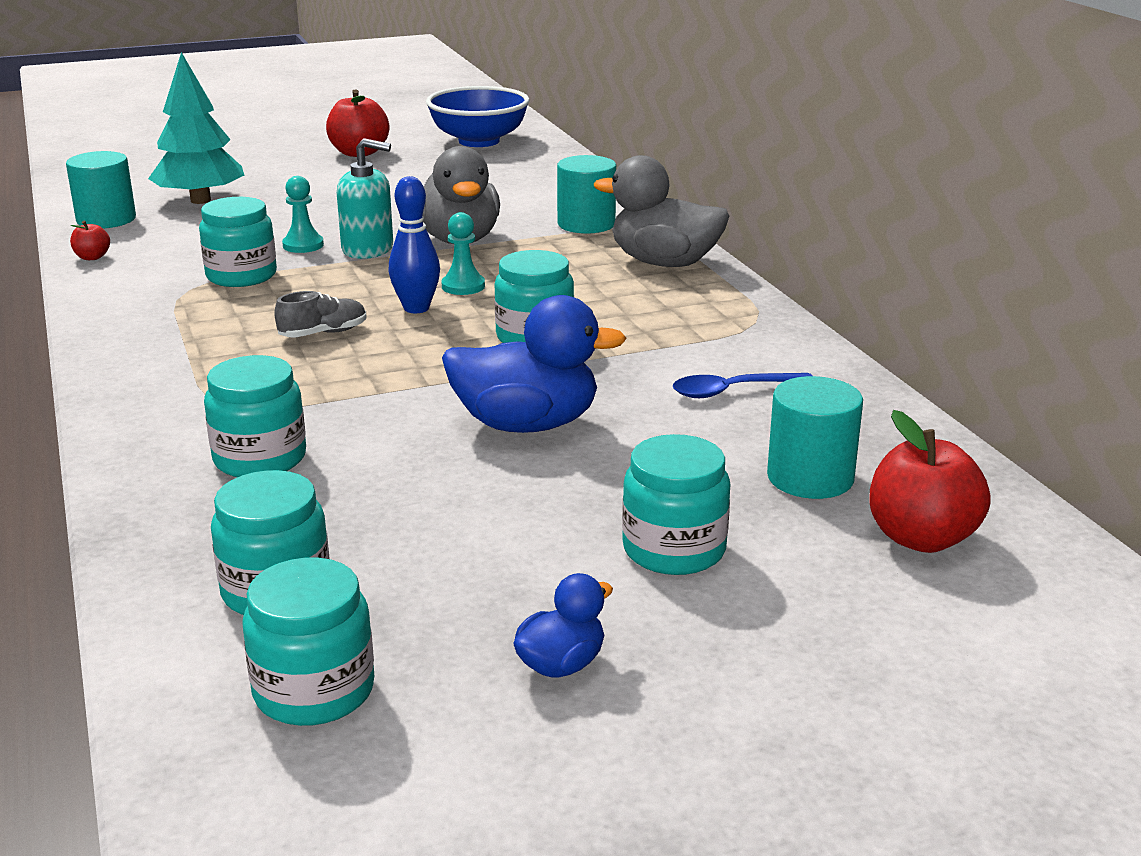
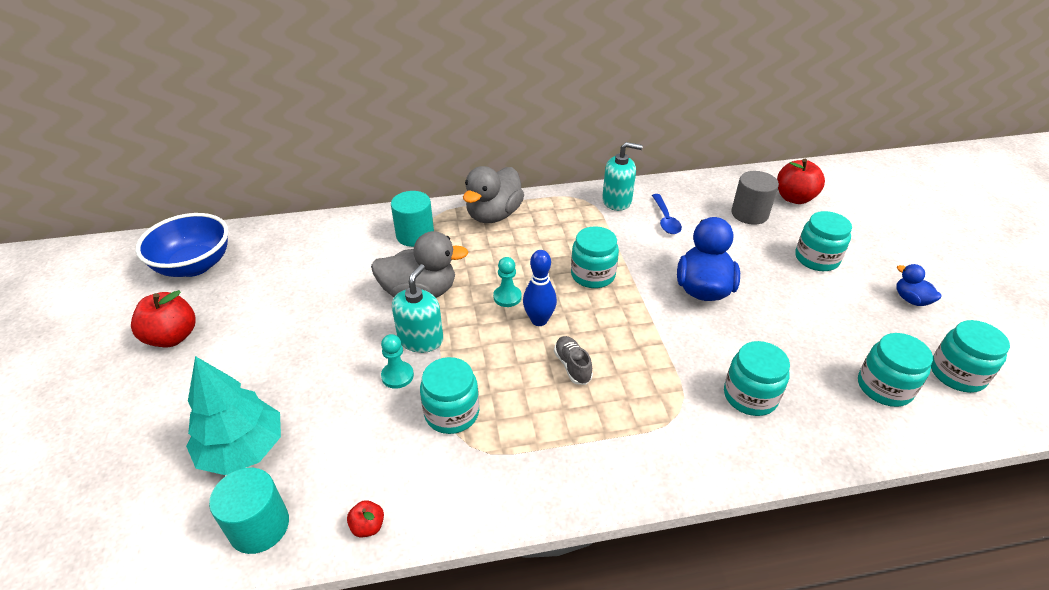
camera: 80 degrees left, 15 degrees up
turquoise cylinder [767,376,863,499] -> grey cylinder [731,171,779,225]
none -> turquoise soap dispenser [602,142,643,211]

